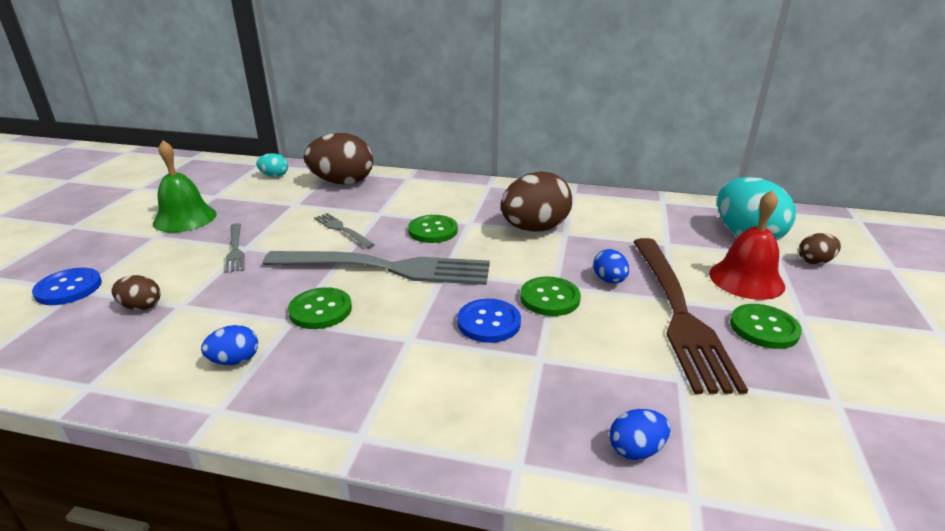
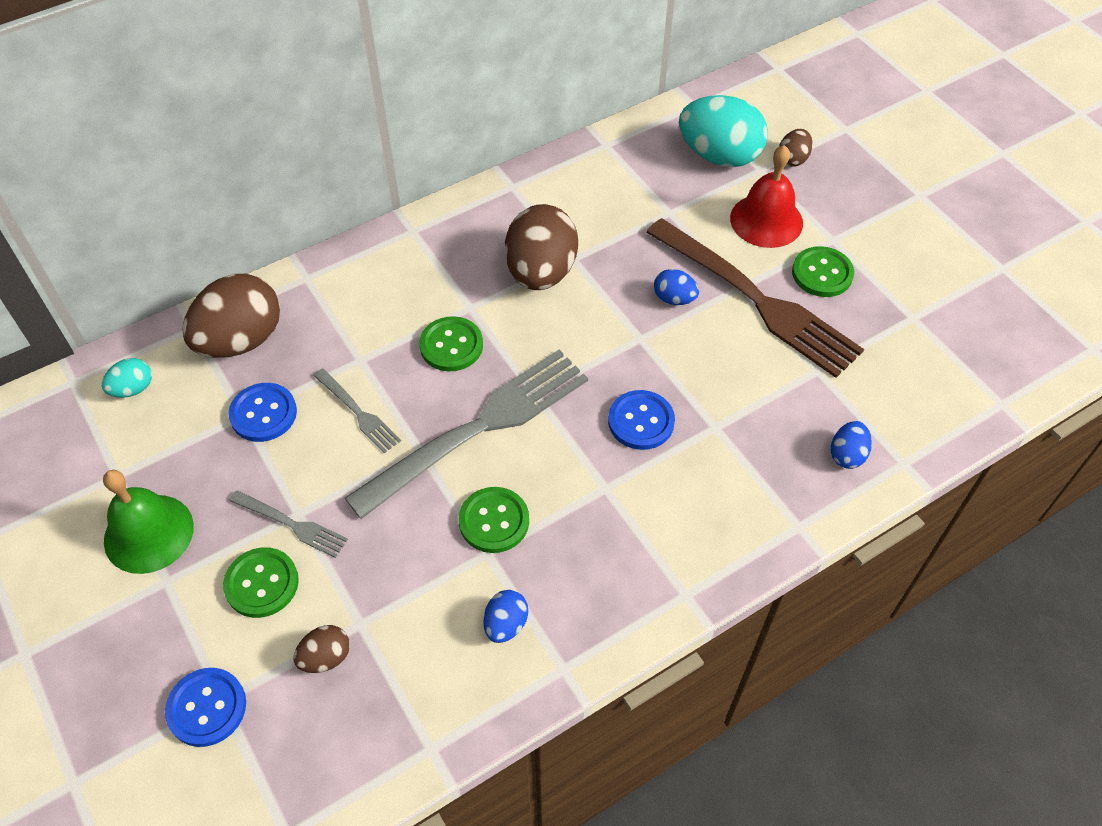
camera: 45 degrees left, 25 degrees up
grey fork [314,213,375,249] -> grey fork turned 135 degrees counterclockwise [313,368,401,453]
green button [520,276,581,316] -> green button moved to [223,547,299,618]
none -> blue button [228,383,297,442]

